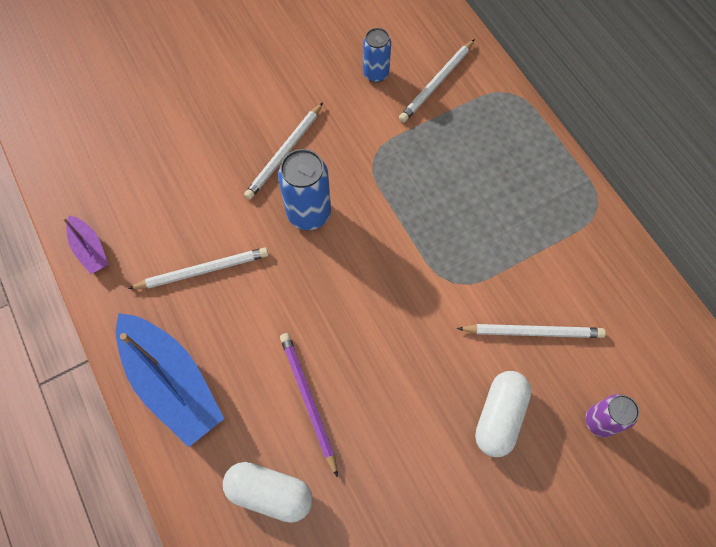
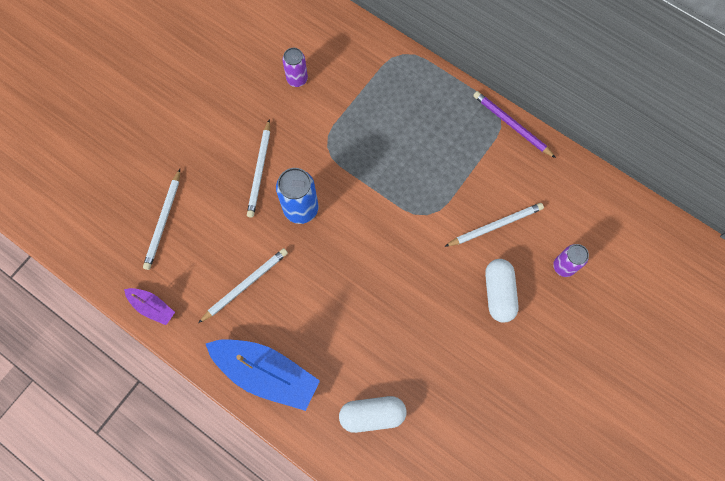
camera: 25 degrees left, 5 degrees up
purple pencil [280,333,338,477] -> purple pencil moved to [473,91,556,158]
blue can [363,28,391,83] -> purple can [282,48,308,87]
white pencil [399,39,475,122] -> white pencil moved to [143,169,180,270]

